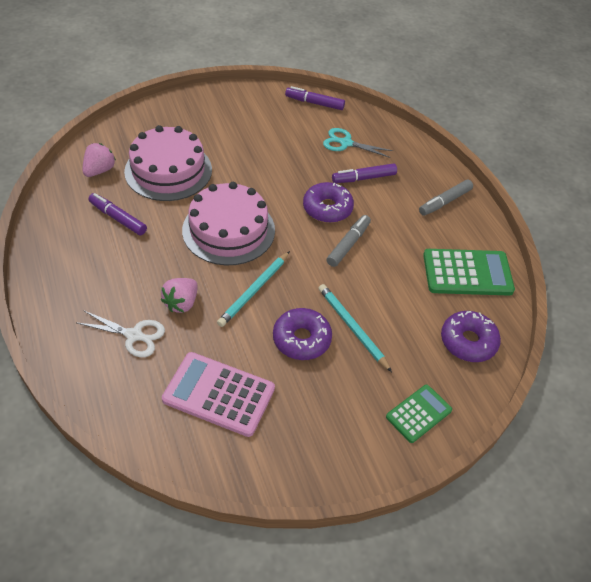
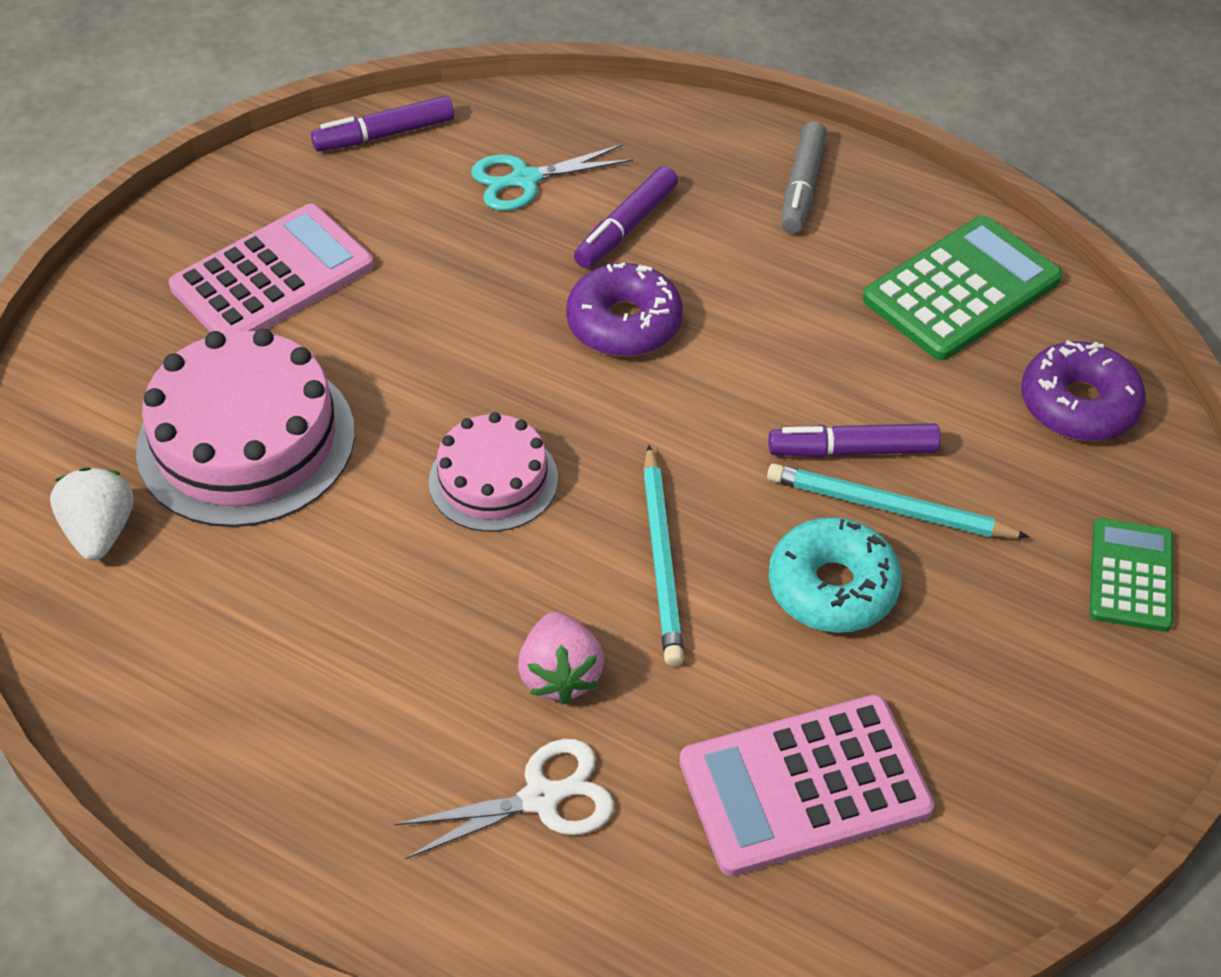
camera: 35 degrees left, 0 degrees up
pink strawberry [83,143,116,177] -> white strawberry [50,467,134,560]
purple marker [88,193,147,235] -> purple marker moved to [768,423,941,457]
pink cake [182,182,275,265] -> pink cake [429,412,558,532], size x0.59
purple donut [273,308,332,360] -> turquoise donut [768,517,902,633]
grey marker [326,215,371,267] -> none
none -> pink calculator [169,204,374,333]

